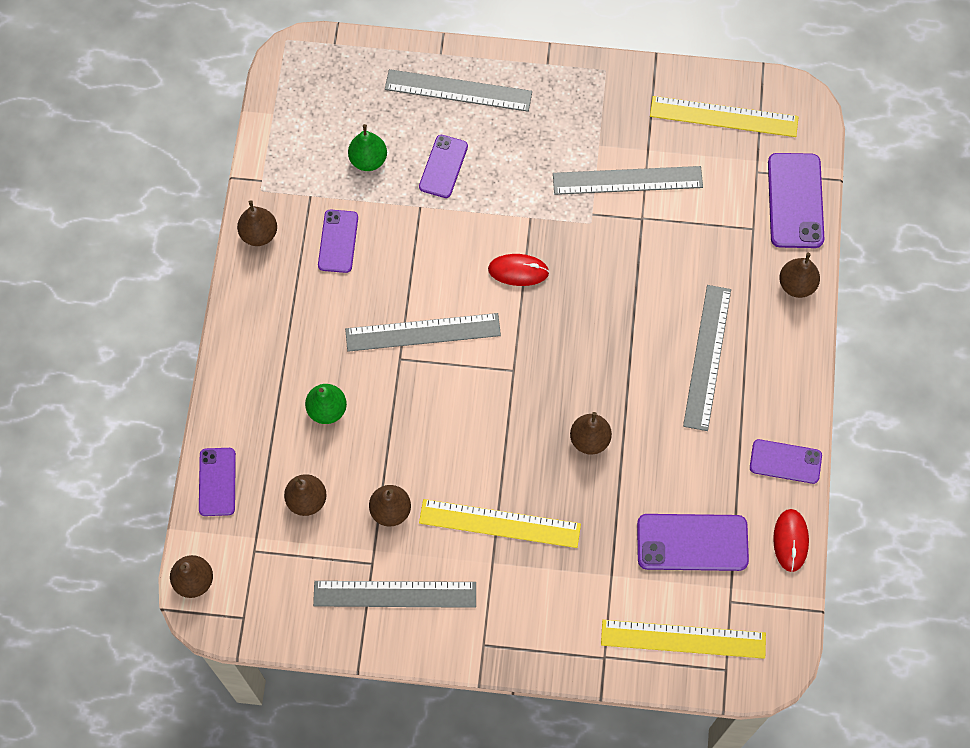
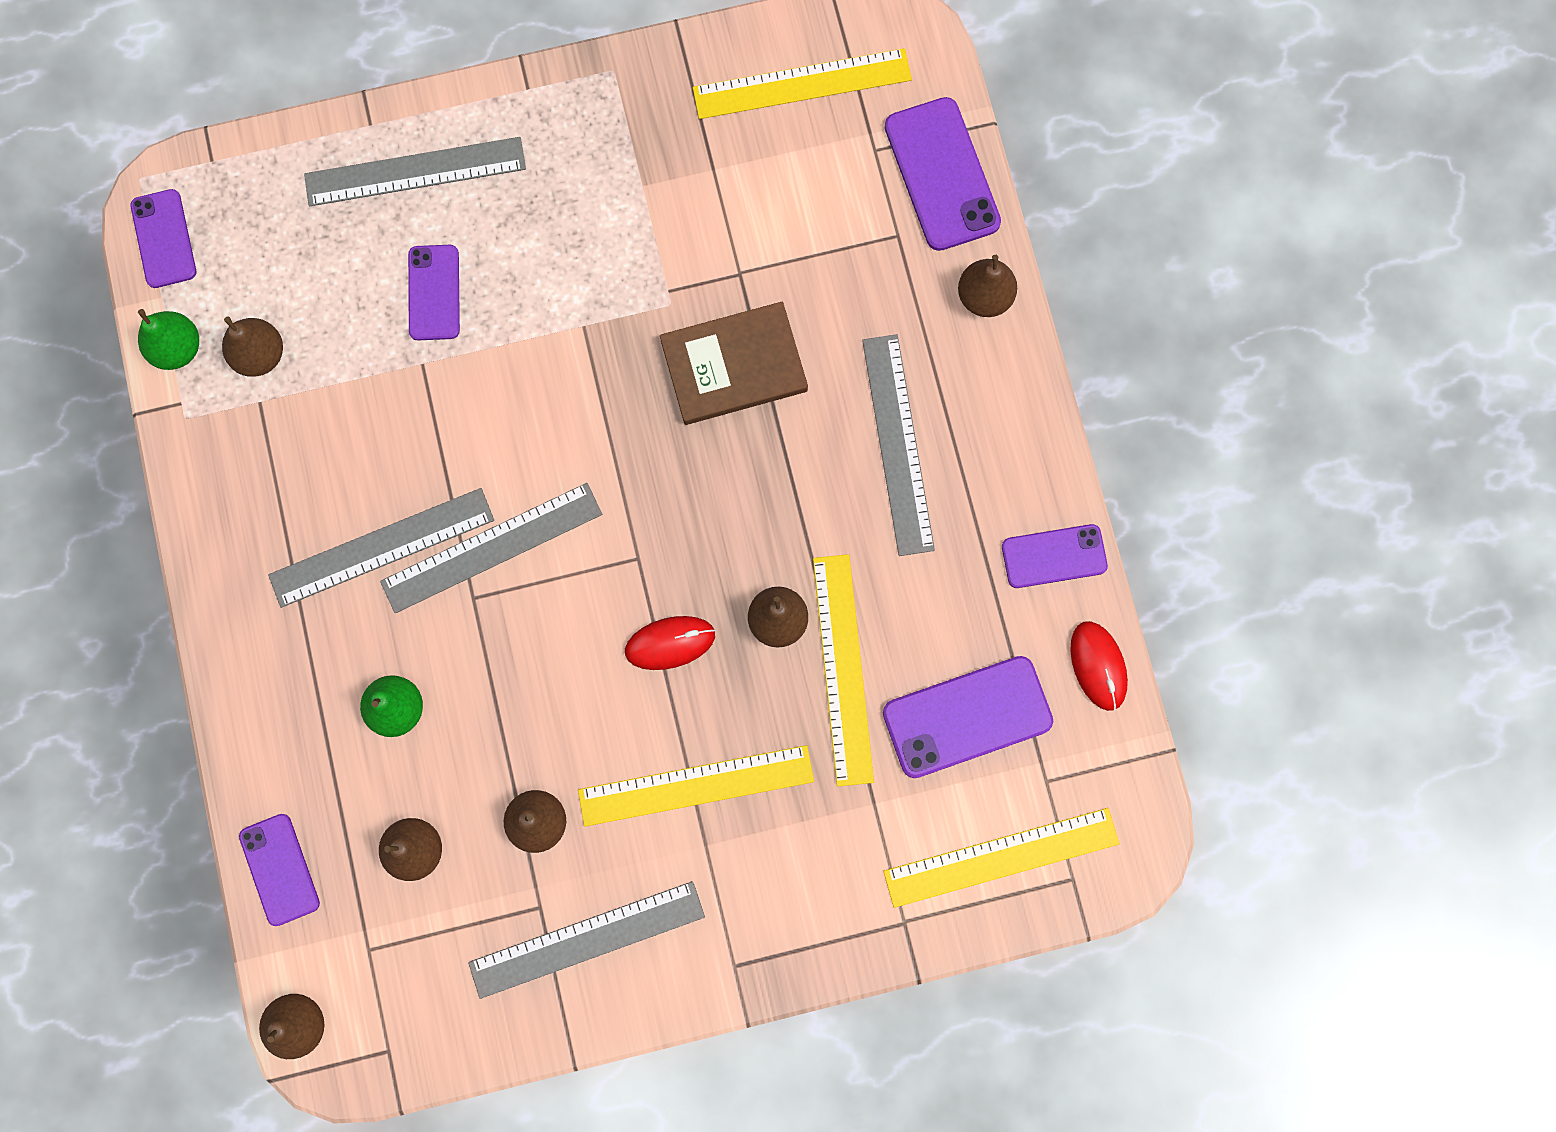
camera: 20 degrees left, 10 degrees up
brown pear [237,200,277,246] -> brown pear moved to [222,316,283,377]
purple phone [318,210,358,273] -> purple phone moved to [130,189,196,288]
green pear [348,124,387,171] -> green pear moved to [138,309,199,370]
red mouse [488,254,549,286] -> red mouse moved to [625,616,715,670]
grey ruler [553,166,703,195] -> grey ruler moved to [268,488,494,608]
none -> brown book [660,302,808,425]
none -> yellow ruler [813,554,874,786]

